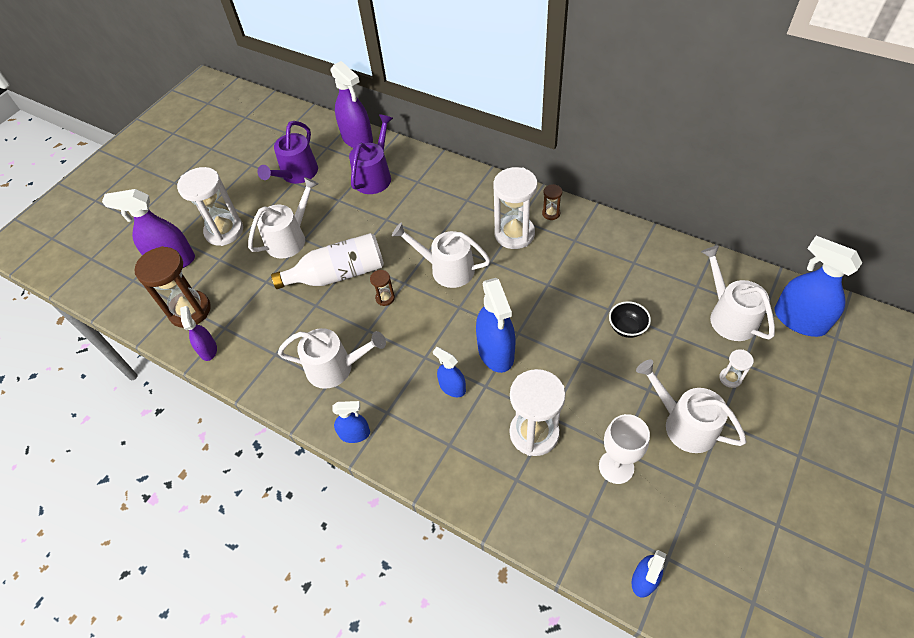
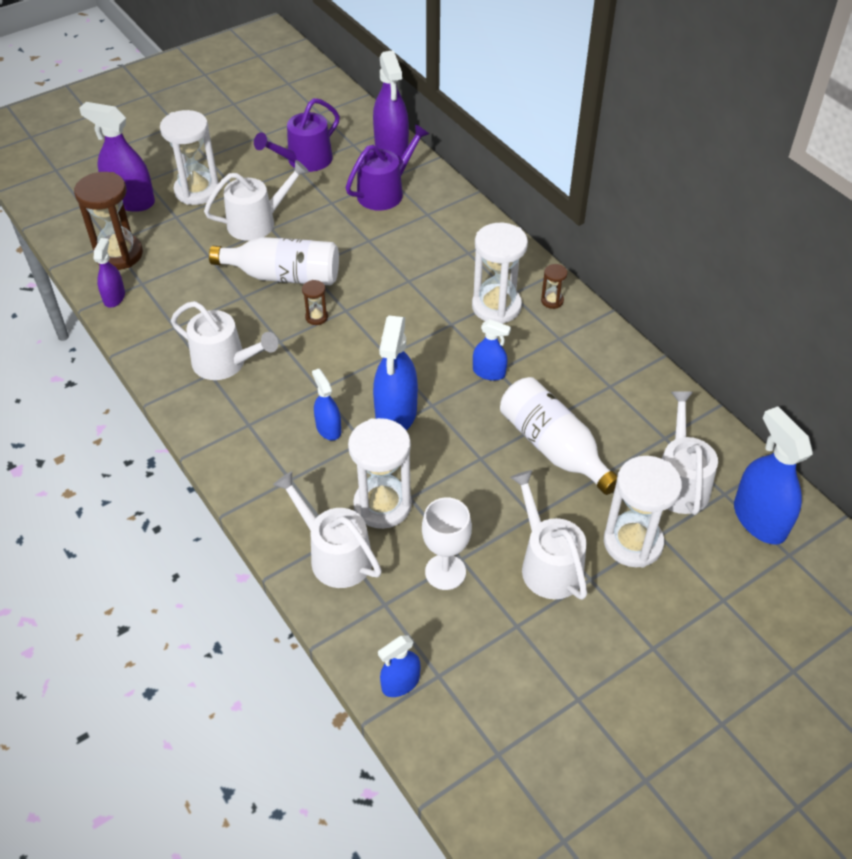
camera: 20 degrees right, 5 degrees down
blue spray bottle [332,401,370,443] -> blue spray bottle moved to [473,319,511,381]
white watering can [392,223,490,288] -> white watering can moved to [273,471,382,588]
black bowl [609,301,651,338] -> white bottle [500,377,618,495]
white hourglass [719,349,754,388] -> white hourglass [604,456,682,568], size x2.20

